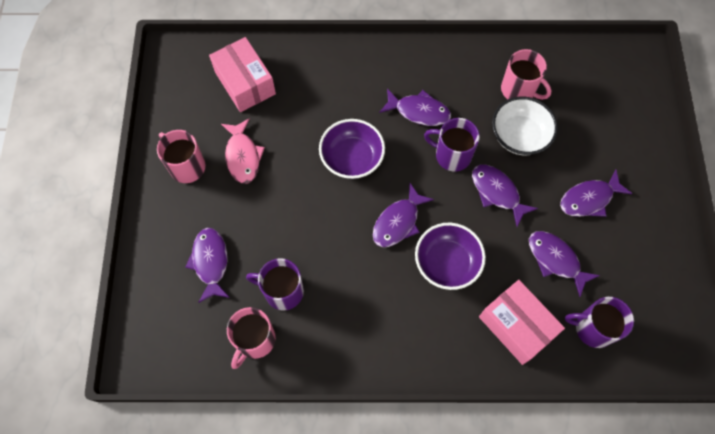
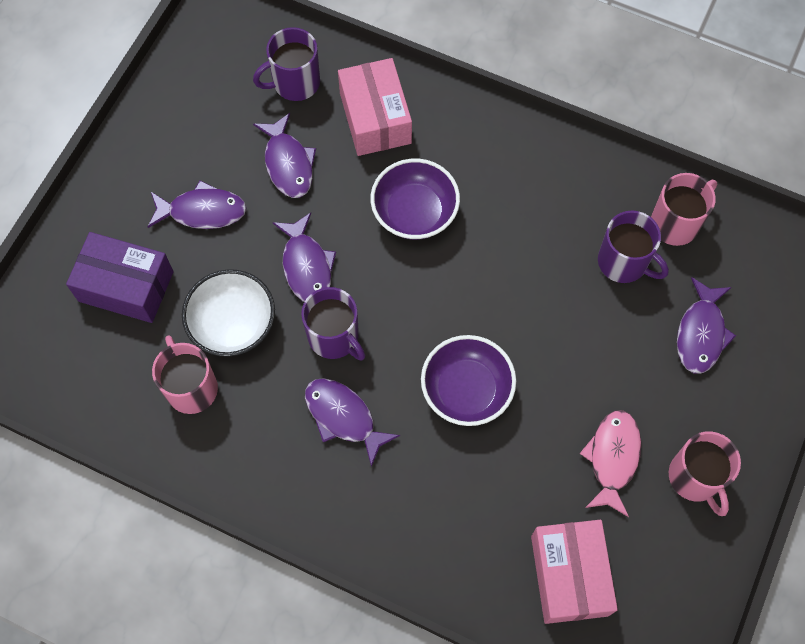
camera: 155 degrees left, 0 degrees up
purple fish [373,183,434,247] -> none
purple mug [565,297,634,348] -> purple mug turned 120 degrees clockwise [253,27,320,101]
none -> purple box [66,232,174,323]

